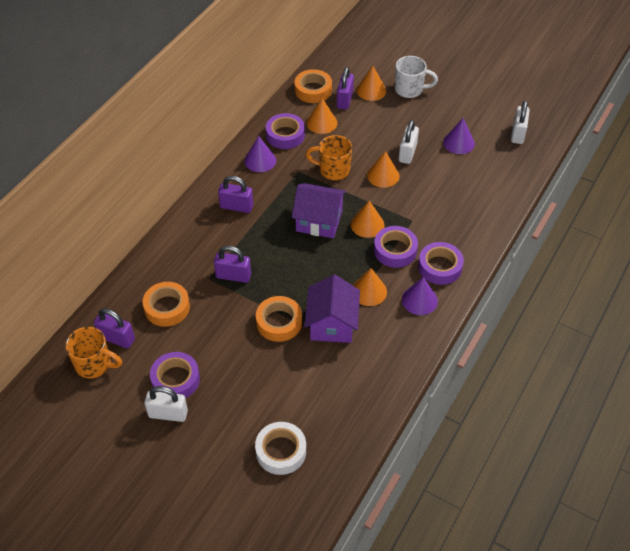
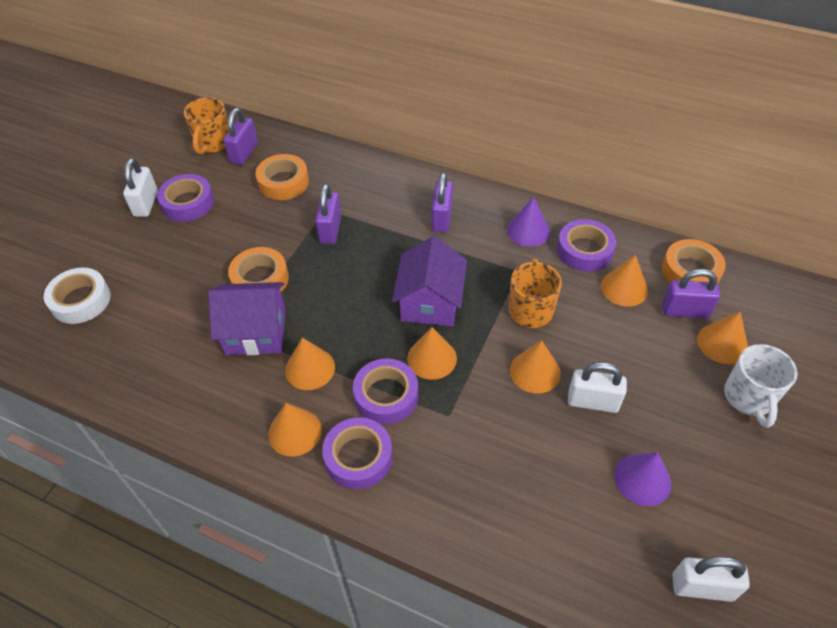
camera: 85 degrees right, 0 degrees up
purple cone [402,277,438,315] -> orange cone [268,403,322,456]

